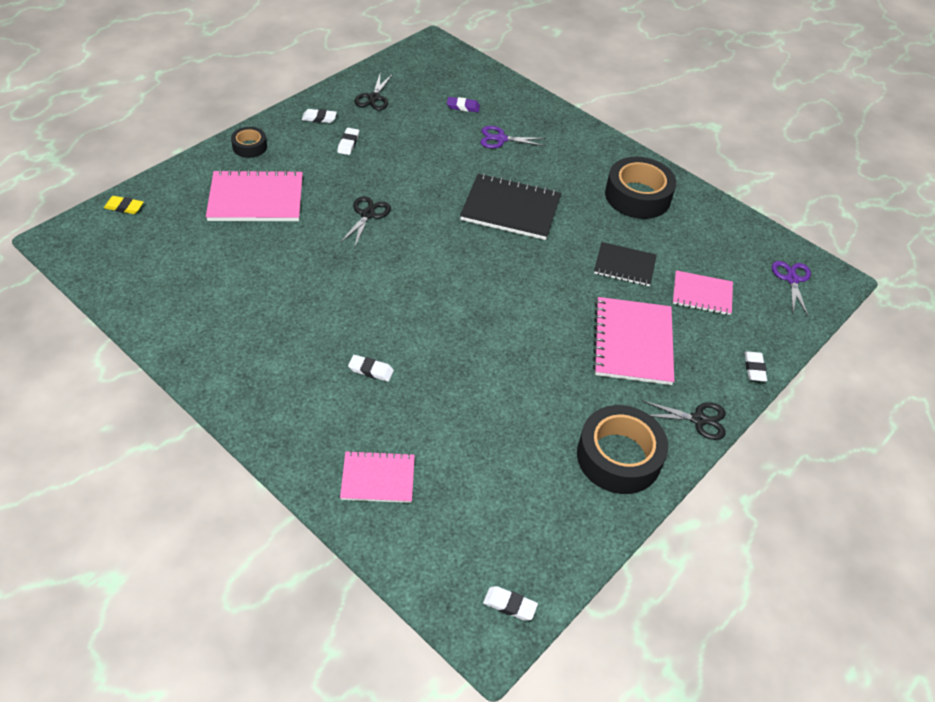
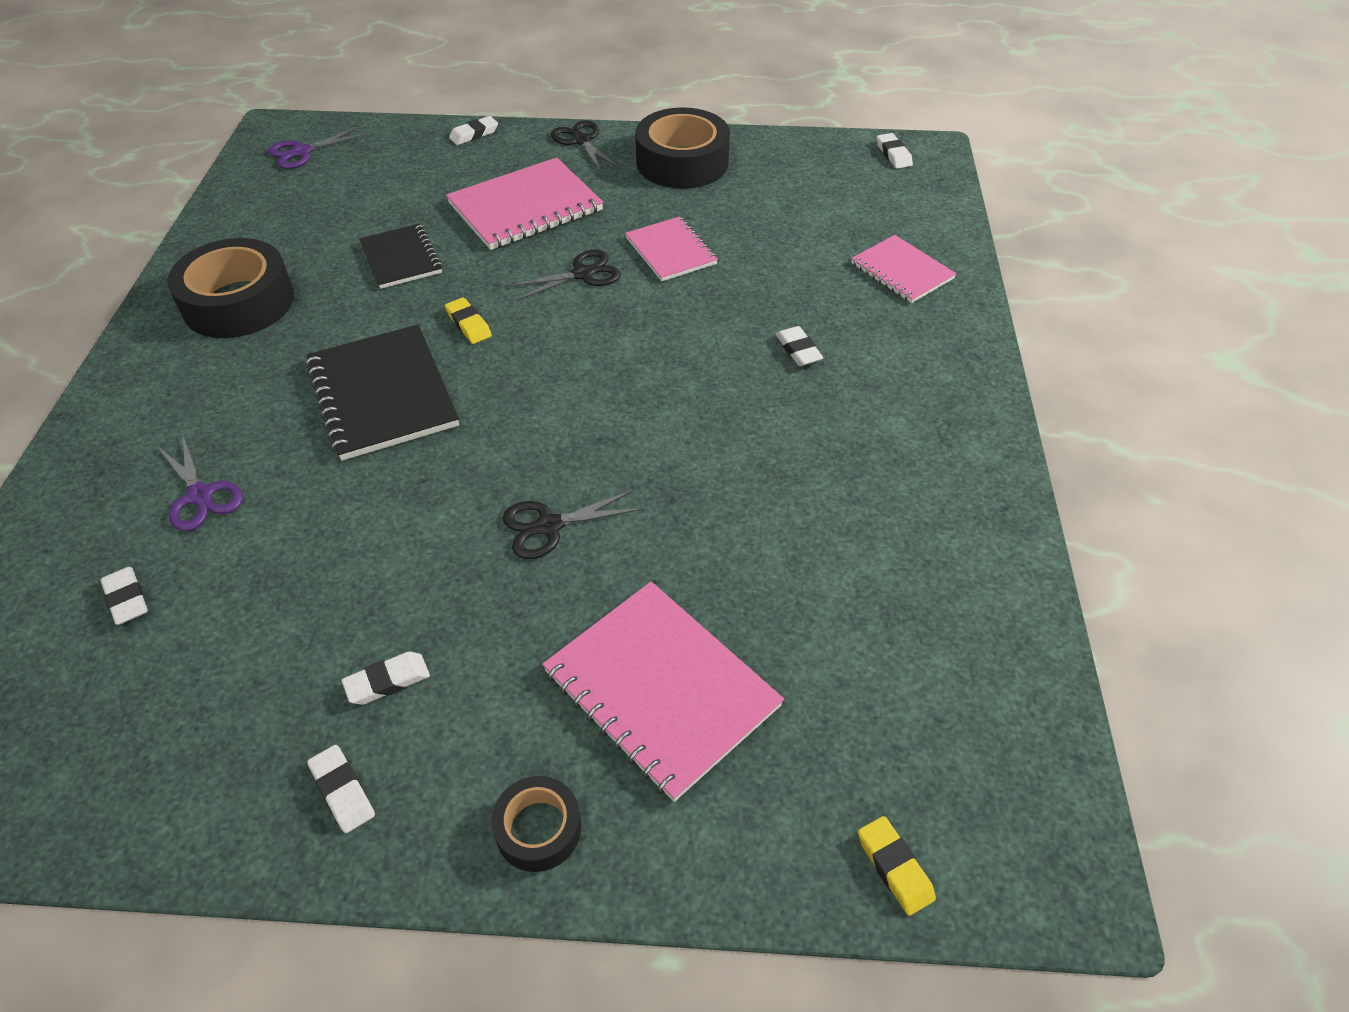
camera: 125 degrees left, 0 degrees up
black scissors [354,74,392,110] -> black scissors moved to [508,249,621,300]
purple eraser [447,97,480,112] -> white eraser [101,567,148,625]
pink notebook [673,270,733,315] -> pink notebook moved to [625,216,718,281]
none -> yellow eraser [445,297,492,344]

